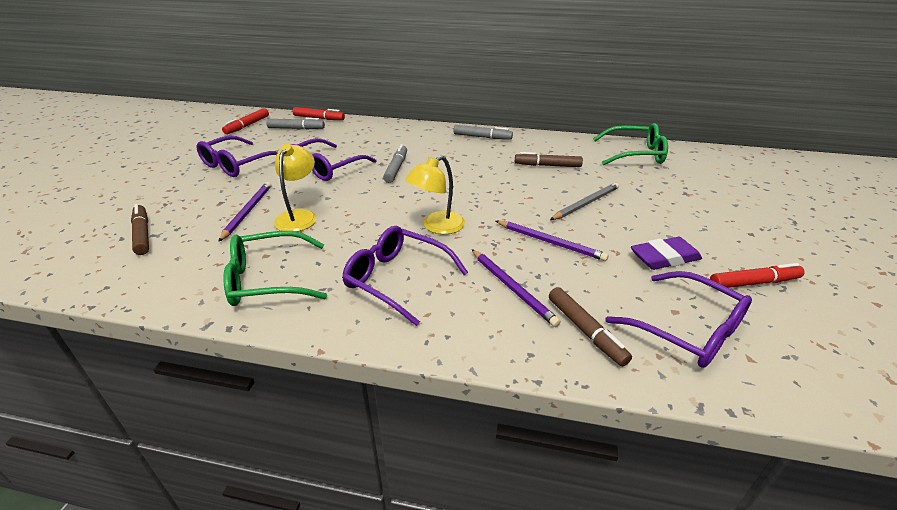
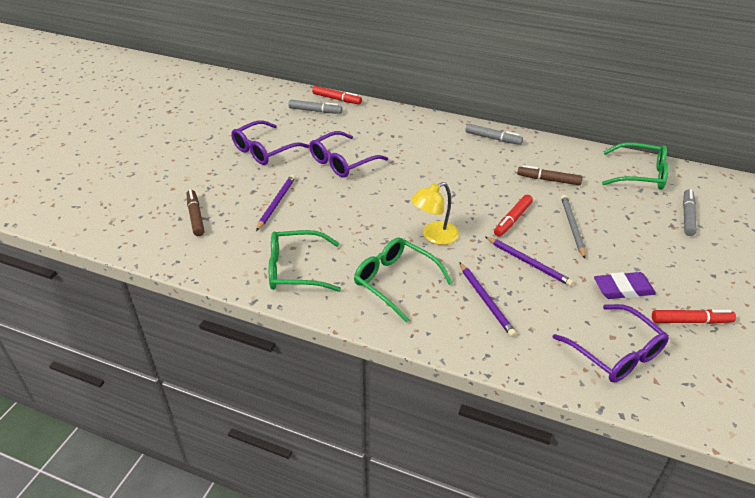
camera: 10 degrees right, 5 degrees up
red marker [222,108,269,134] -> red marker moved to [494,195,533,237]
yellow lamp [274,144,317,232] -> none
purple glasses [342,226,468,326] -> green glasses [354,237,453,322]
grey marker [383,144,407,183] -> grey marker moved to [683,189,697,236]
brown marker [549,287,632,366] -> none
grey pencil [550,182,619,220] -> grey pencil turned 60 degrees counterclockwise [561,195,586,259]

